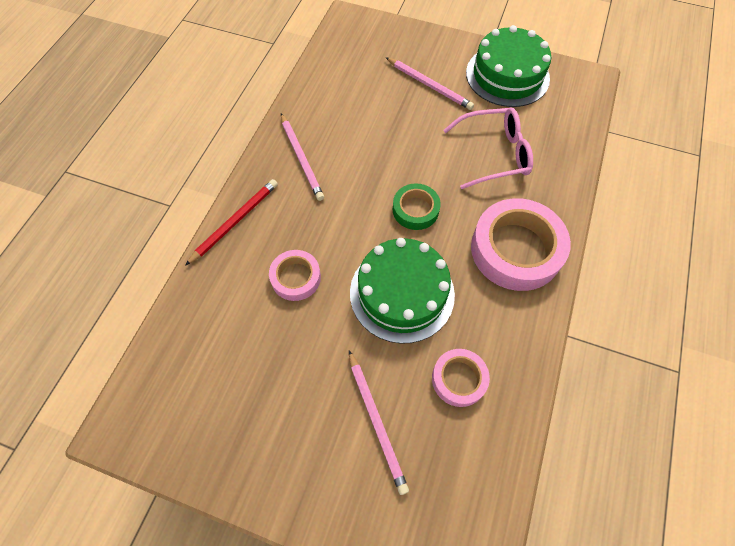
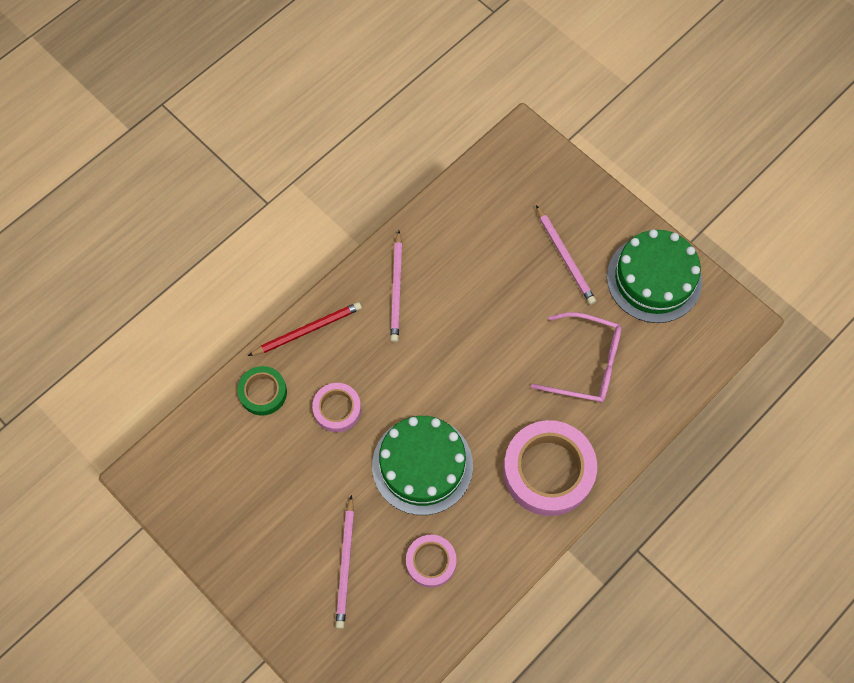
camera: 25 degrees right, 5 degrees up
green tape [393,183,441,230] -> green tape moved to [238,366,287,416]

